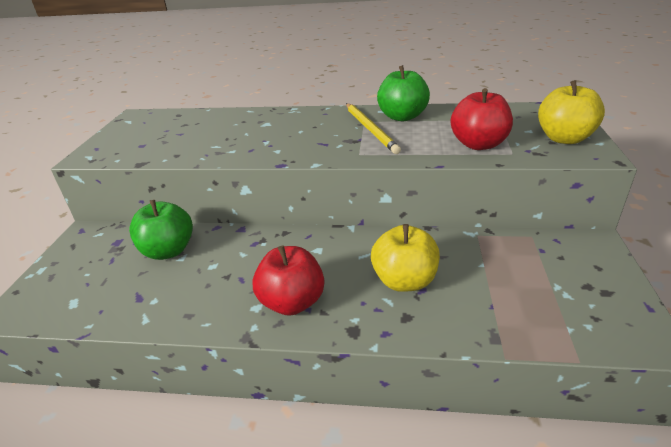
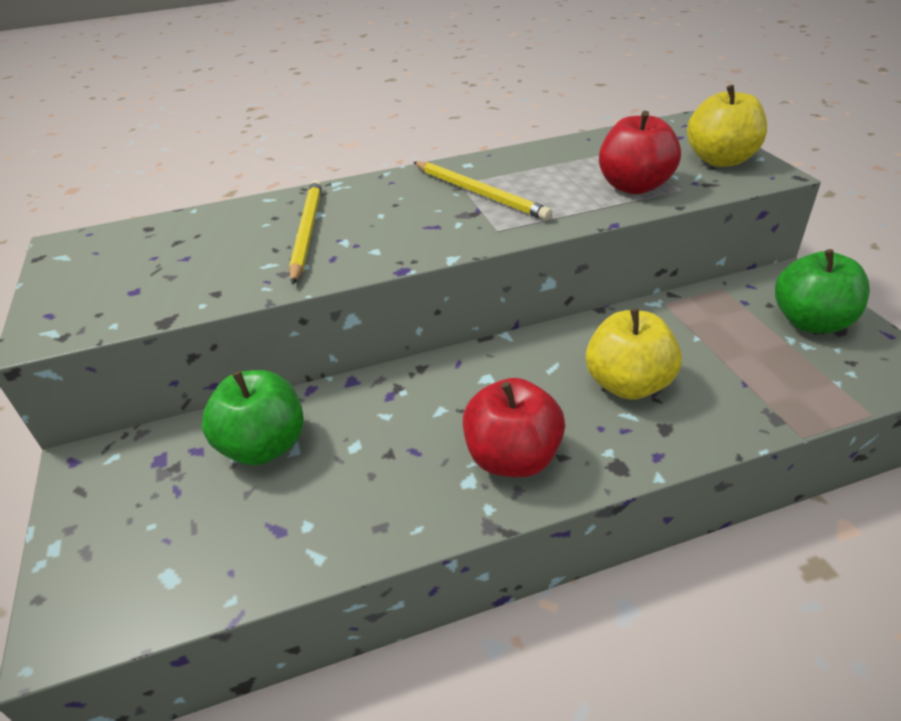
camera: 25 degrees left, 5 degrees up
green apple [377,65,430,121] -> green apple moved to [775,249,870,334]
none -> yellow pencil [289,180,322,285]

